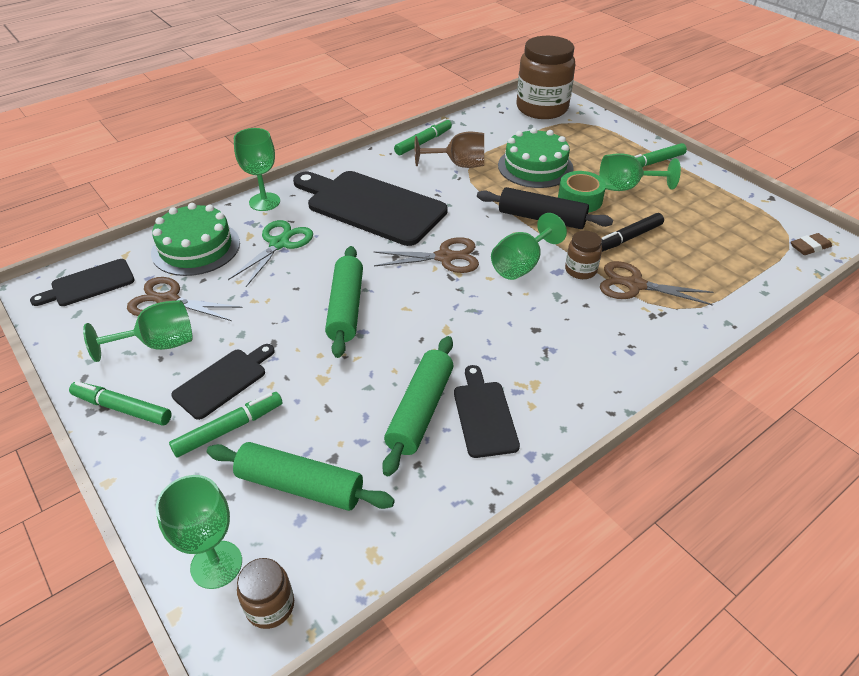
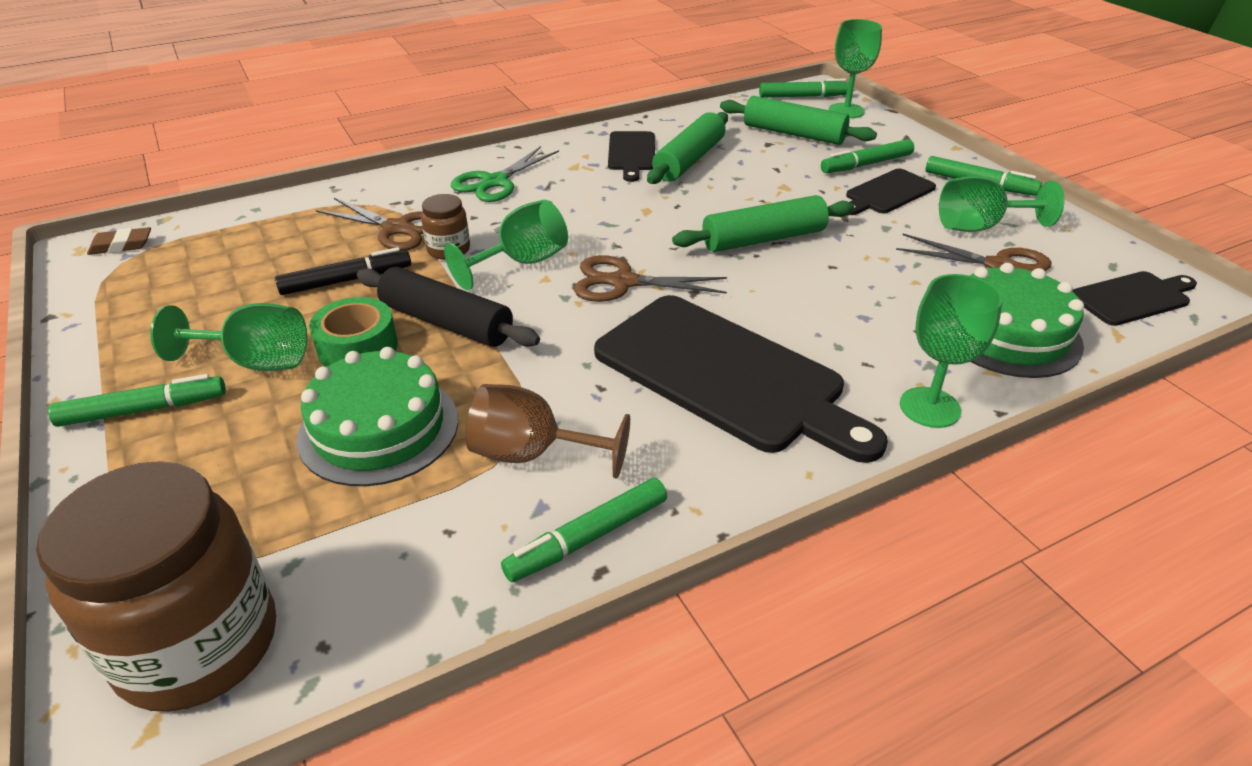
camera: 170 degrees left, 5 degrees down
green scissors [228,220,313,287] -> green scissors moved to [451,146,559,202]
brown jar [237,558,294,629] -> green marker [759,79,848,98]
green rolling pin [325,246,363,358] -> green rolling pin turned 60 degrees clockwise [672,195,854,252]

